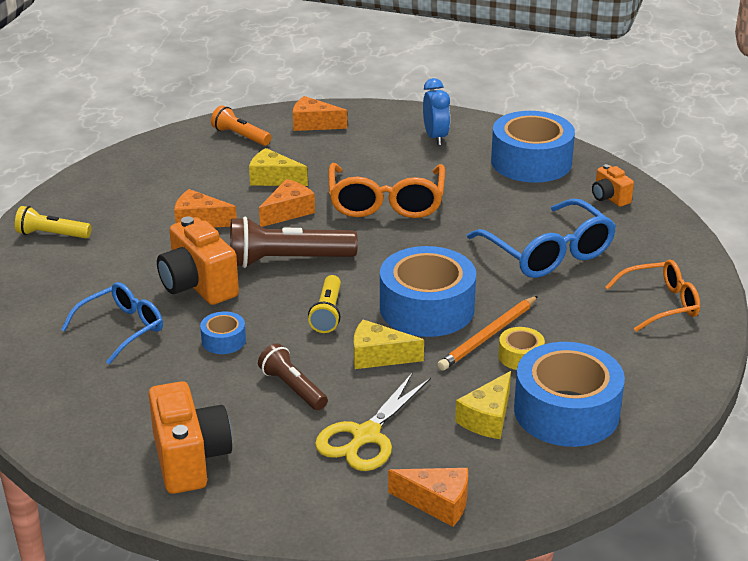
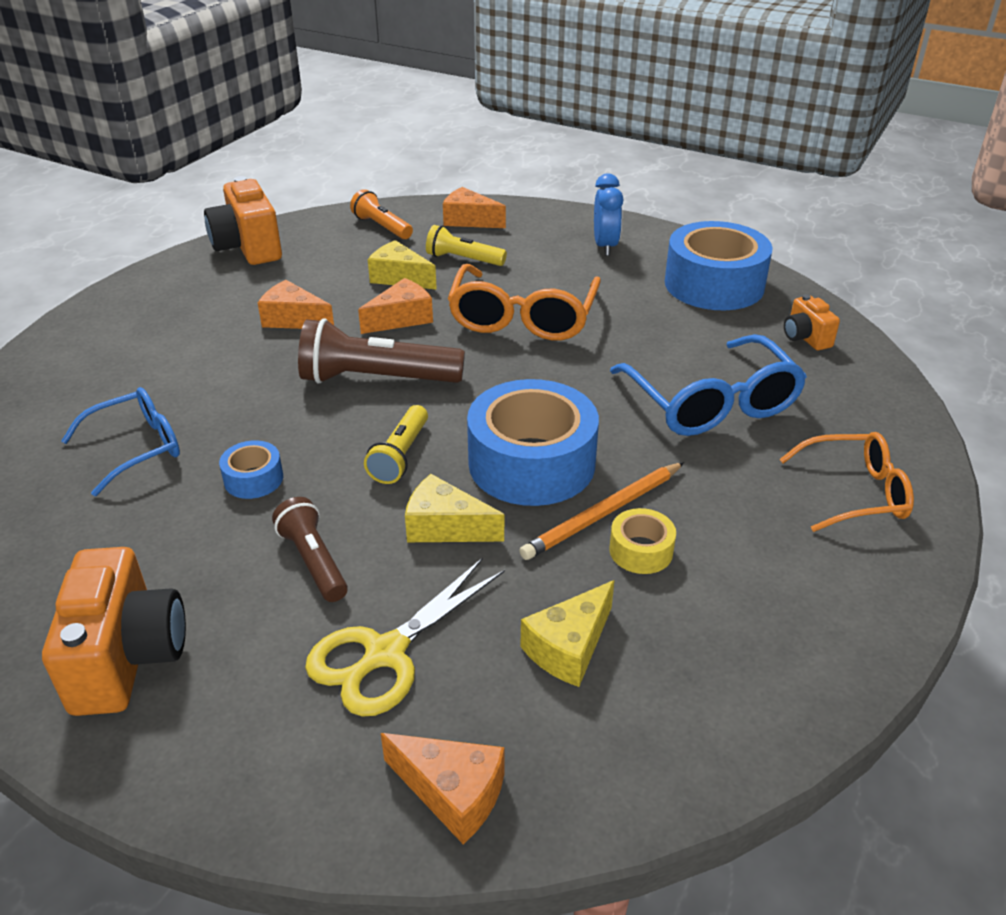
camera: 10 degrees right, 5 degrees up
yellow flashlight [15,206,92,239] -> yellow flashlight moved to [426,225,507,266]
orange camera [157,217,239,305] -> orange camera moved to [204,176,282,265]
blue tape [514,342,625,447] -> none

